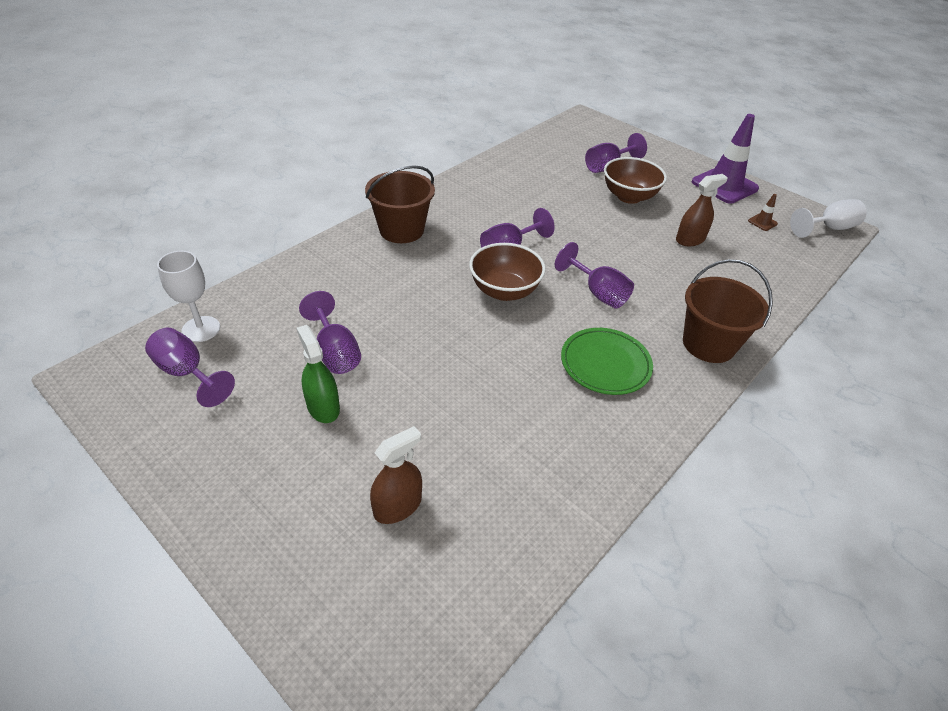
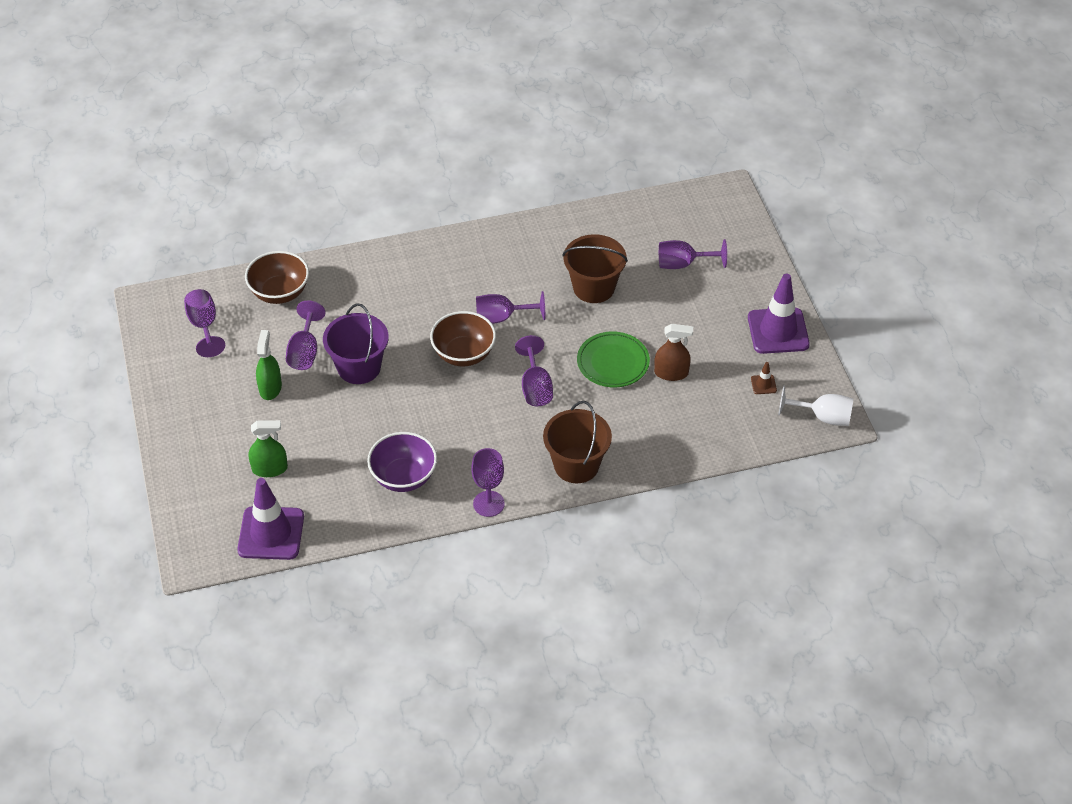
camera: 35 degrees right, 5 degrees up
white goblet [157,251,220,342] -> none
brown bucket [365,165,435,243] -> brown bucket moved to [562,234,628,303]
brown spray bottle [370,426,422,524] -> green spray bottle [248,420,288,477]
green plate [561,328,653,395] -> green plate moved to [577,331,650,388]
brown bowl [604,157,667,204] -> brown bowl moved to [245,251,309,304]
none -> purple traffic cone [237,478,304,560]
none -> purple bucket [323,303,389,384]
none -> purple bowl [367,432,437,492]
none -> purple goblet [471,448,505,517]

